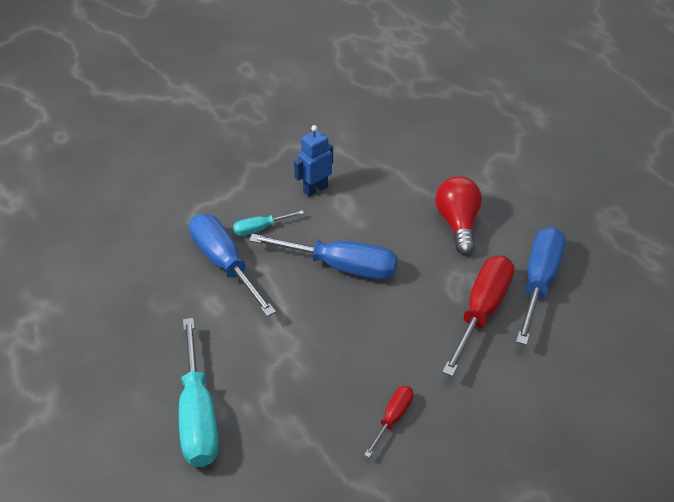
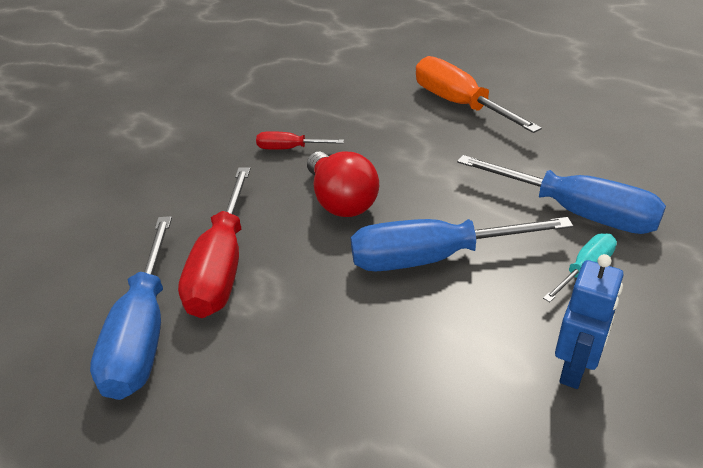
camera: 160 degrees right, 5 degrees down
turquoise screwdriver [179,318,219,467] -> orange screwdriver [416,56,542,133]
red screwdriver [364,386,413,458] -> red screwdriver turned 90 degrees clockwise [256,131,344,150]
red light bulb [435,176,482,255] -> red light bulb moved to [307,151,379,217]

